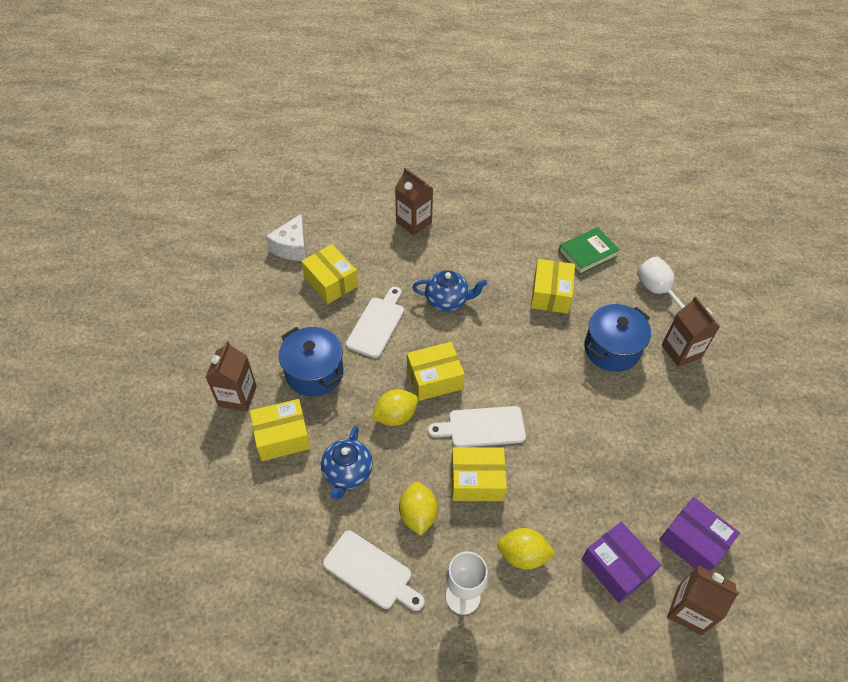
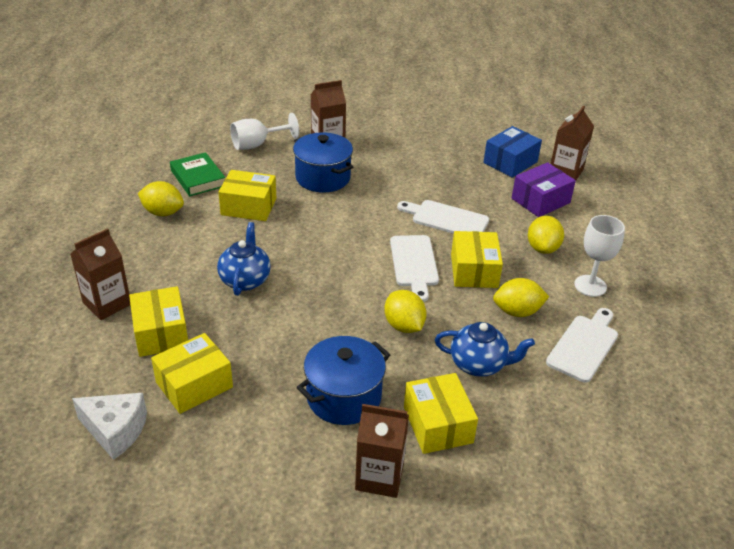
camera: 90 degrees left, 15 degrees down
white cutting board [346,287,404,358] -> white cutting board moved to [397,200,489,234]
yellow box [407,342,465,401] -> yellow box moved to [129,286,188,357]
purple box [659,497,740,571] -> blue box [483,126,542,178]
none -> yellow lemon [138,181,184,216]

